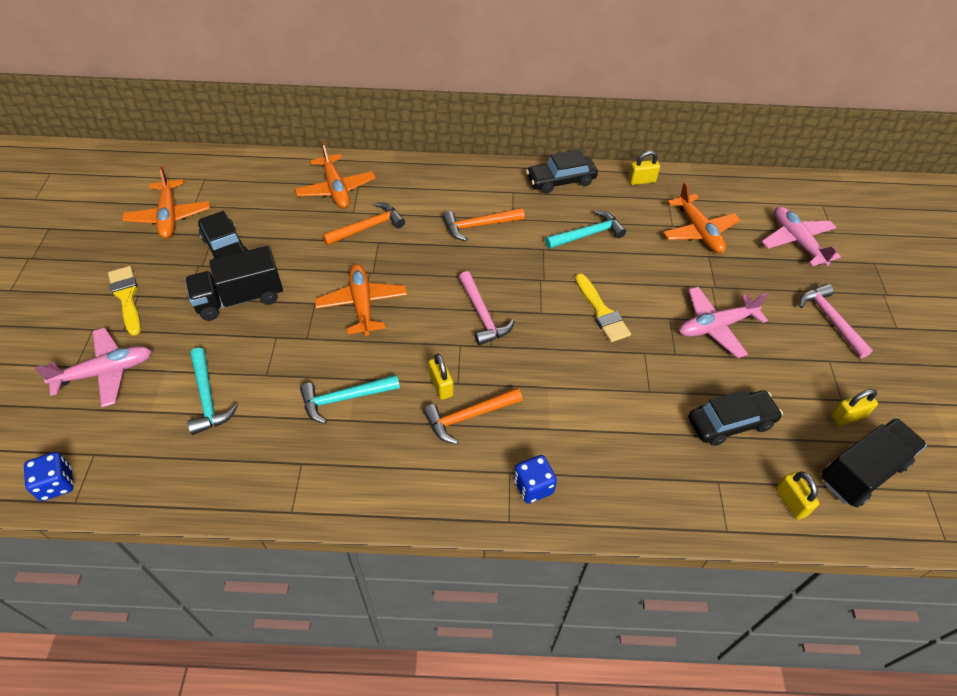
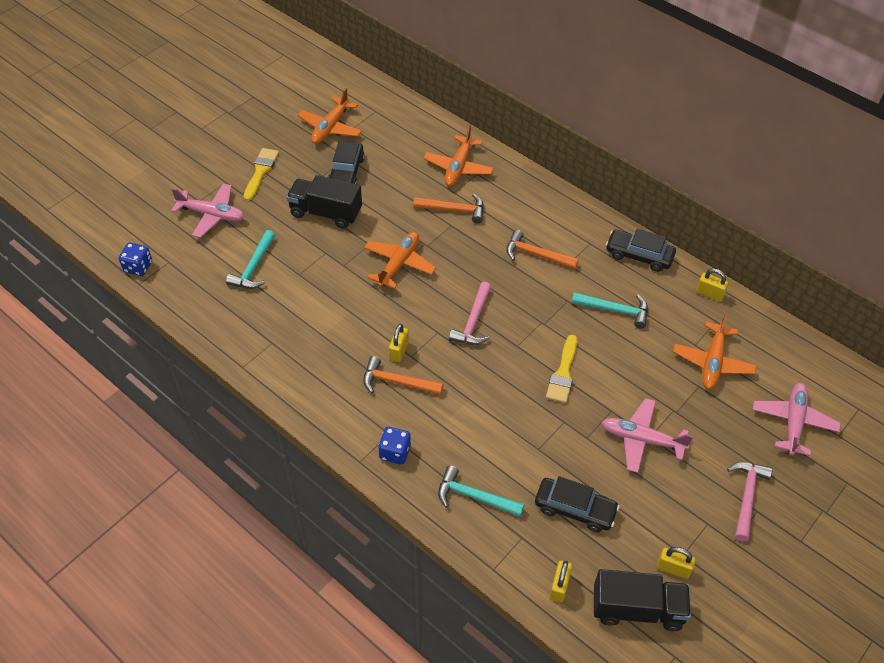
camera: 40 degrees right, 0 degrees up
turquoise hammer [300,374,400,424] -> turquoise hammer moved to [438,465,524,516]

